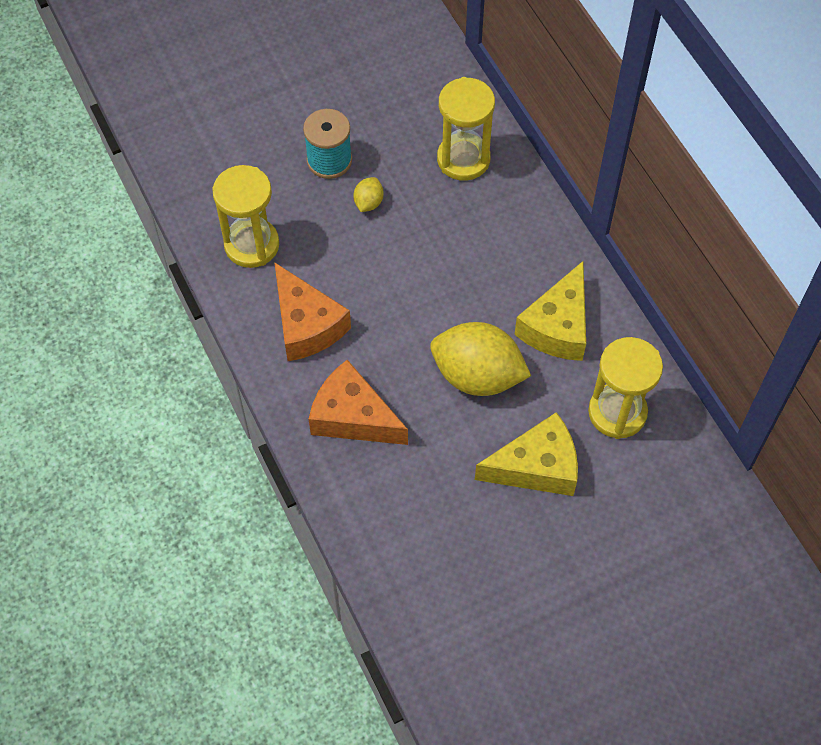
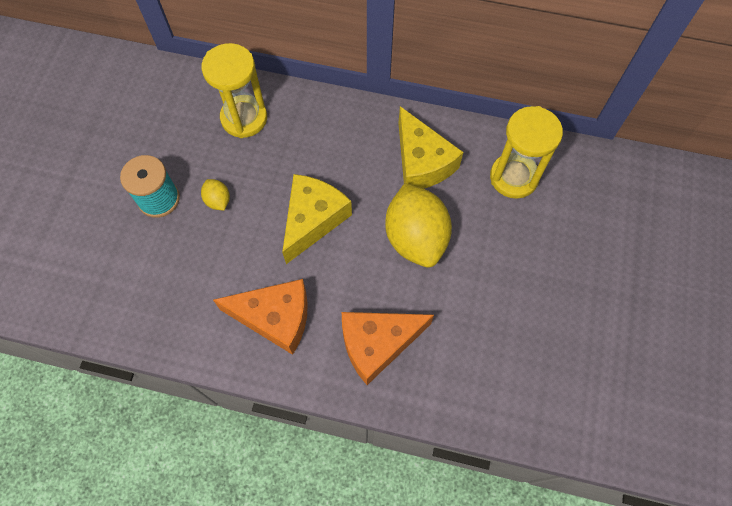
camera: 50 degrees left, 5 degrees up
yellow hourglass [212,165,279,268] -> none
yellow lemon [430,322,531,396] -> yellow lemon turned 75 degrees counterclockwise [385,183,452,267]
yellow cheese [475,412,578,496] -> yellow cheese moved to [282,174,352,264]

